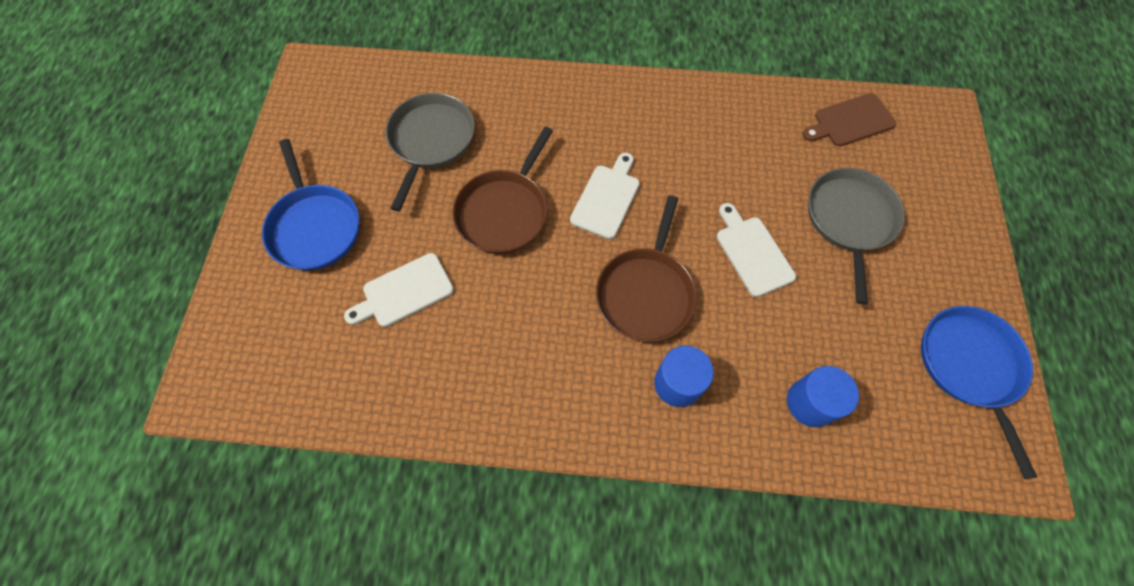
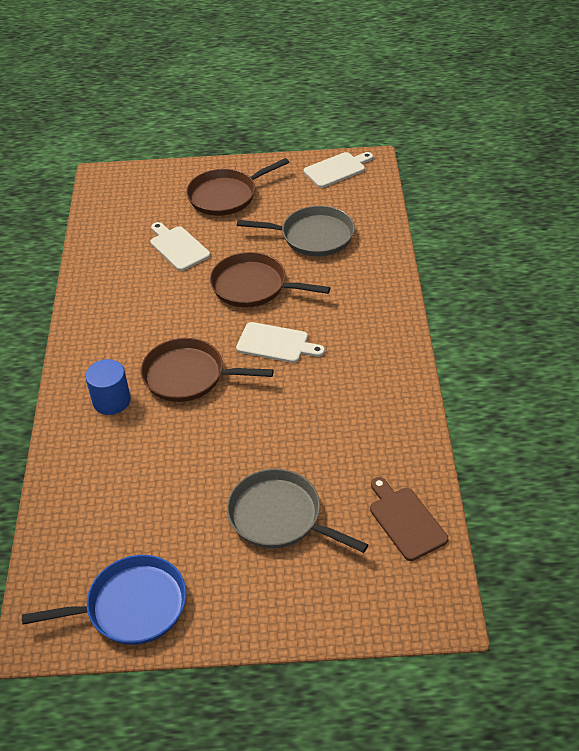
camera: 85 degrees right, 20 degrees down
blue pan [262,139,359,270] -> brown pan [186,158,289,216]
white cutting board [717,203,796,297] -> white cutting board moved to [303,152,373,188]
blue cylinder [787,366,859,427] -> none
grey pan [808,168,905,305] -> grey pan turned 150 degrees counterclockwise [227,469,368,553]

